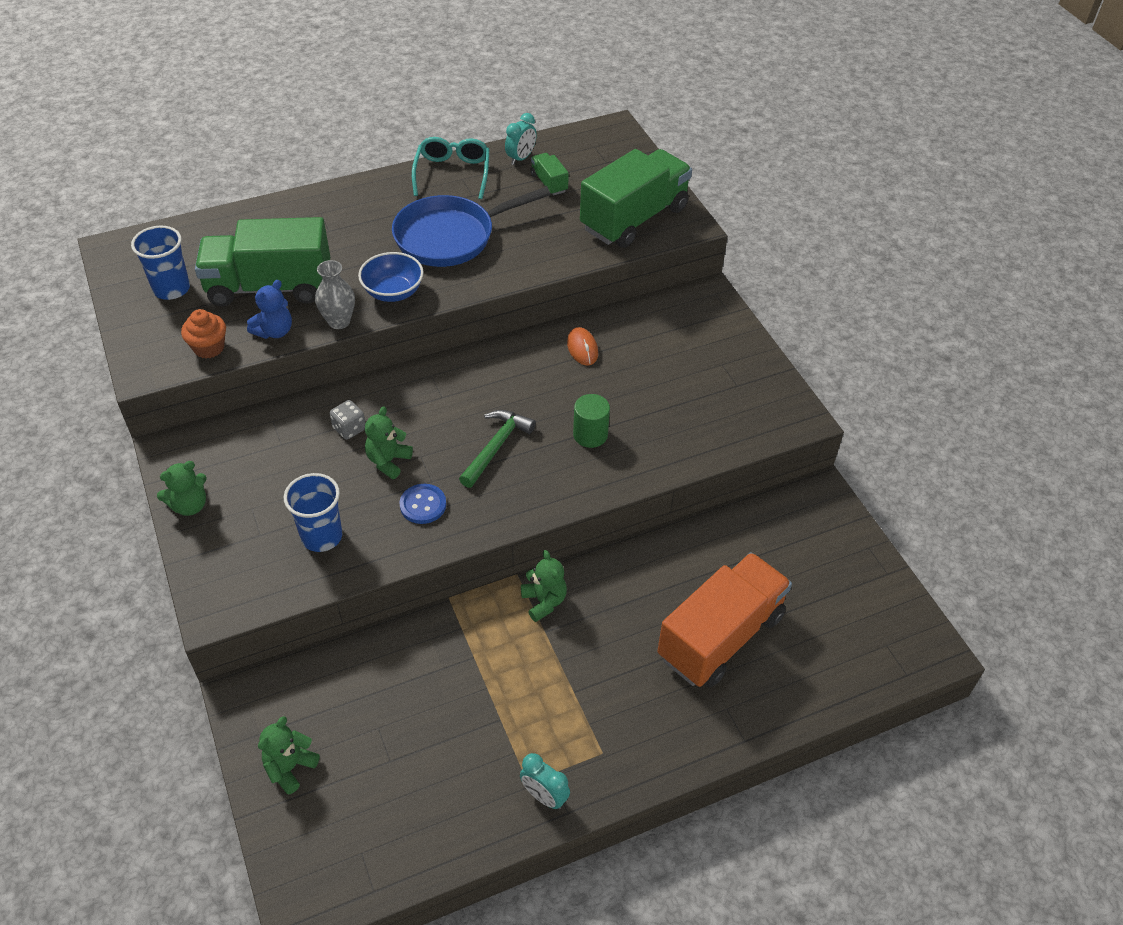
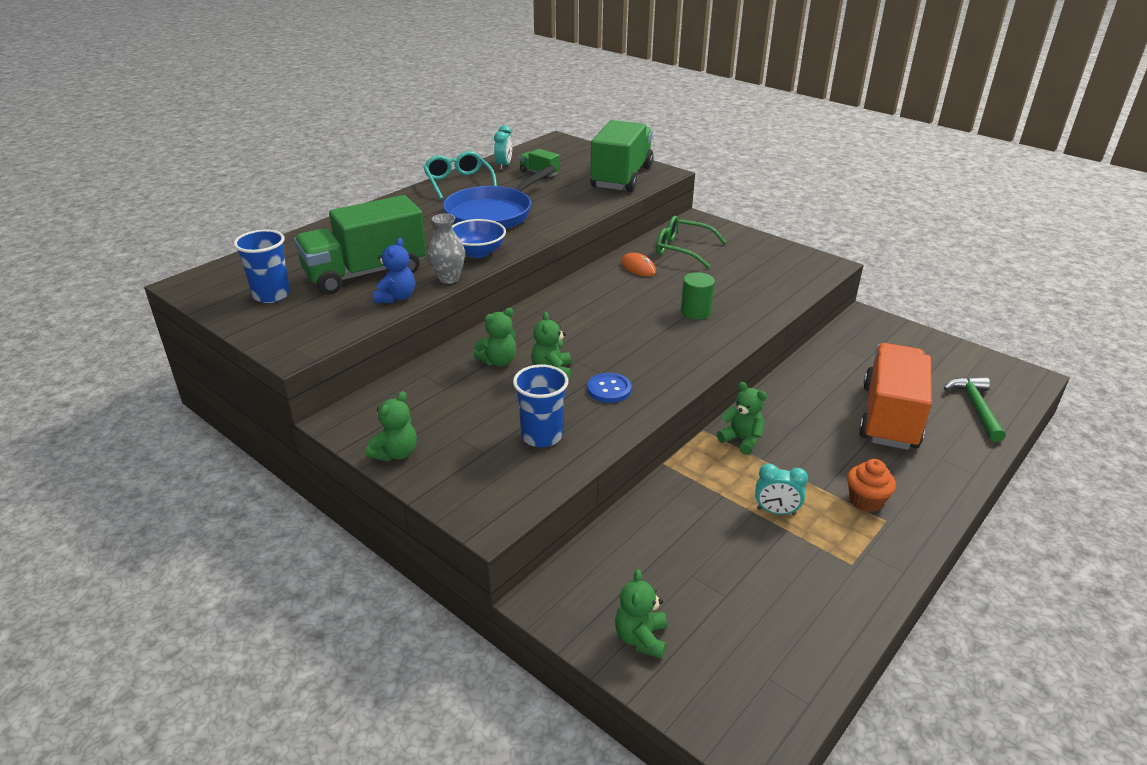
camera: 25 degrees left, 15 degrees down
orange cupcake [181,309,226,358] -> orange cupcake moved to [847,459,896,512]
grey dice [330,400,366,440] -> green teddy bear [474,308,516,366]
green hammer [459,410,536,488] -> green hammer moved to [944,377,1006,442]
turquoise clock [520,753,570,809] -> turquoise clock moved to [755,463,808,515]
none -> green glasses [656,216,726,269]

